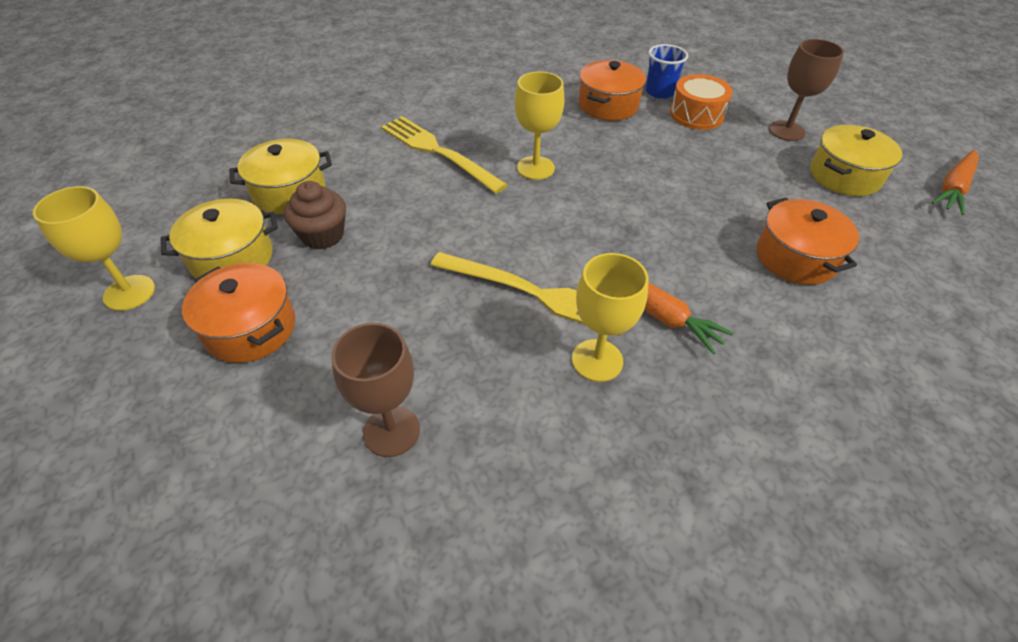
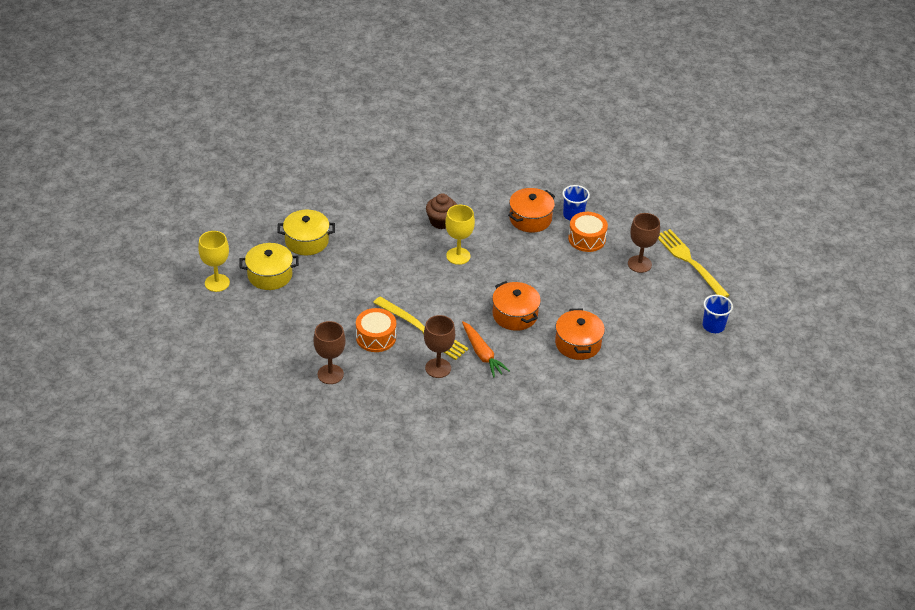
camera: 15 degrees right, 5 degrees down
orange pot [182,263,295,363] -> orange pot moved to [492,281,541,331]
brown cupcake [284,181,346,250] -> brown cupcake moved to [426,193,457,229]
yellow fork [381,116,508,194] -> yellow fork moved to [658,229,730,297]
yellow goblet [572,253,649,382] -> brown goblet [424,315,455,378]
yellow pot [810,125,902,196] -> none
orange carrot [931,150,979,215] -> blue cup [703,295,733,333]
none -> orange drum [356,308,396,352]

